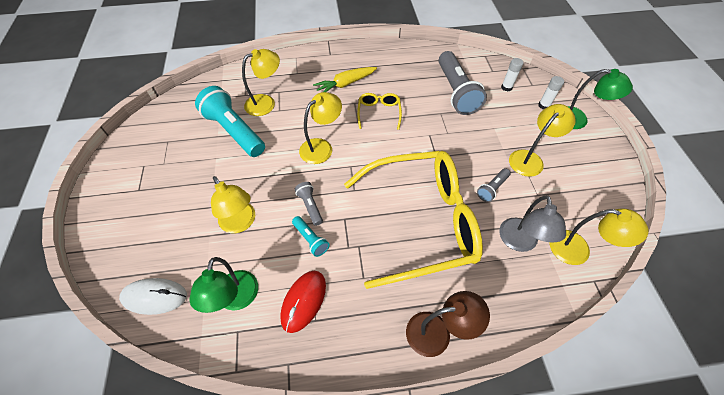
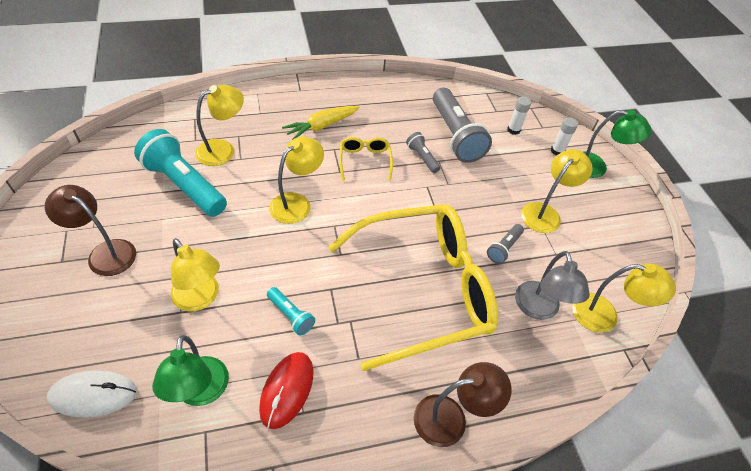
camera: 10 degrees left, 5 degrees down
grey flashlight [295,182,323,226] -> grey flashlight moved to [406,132,440,173]
none -> brown lamp [45,185,136,276]

